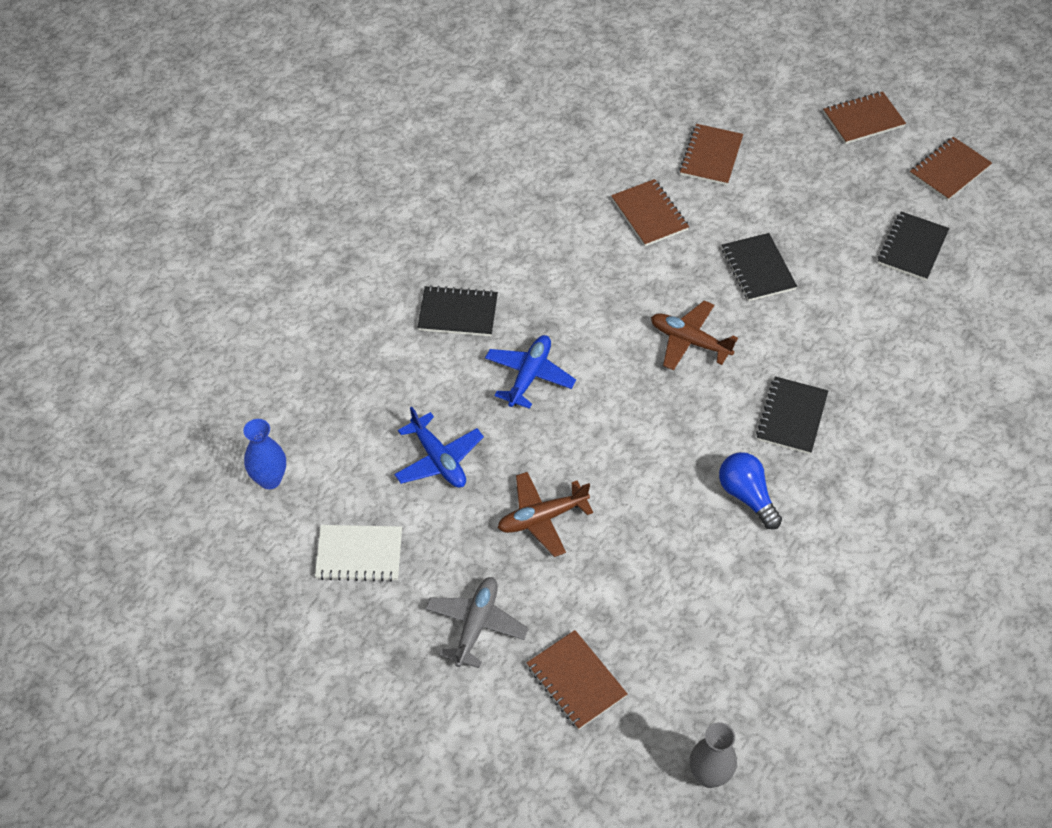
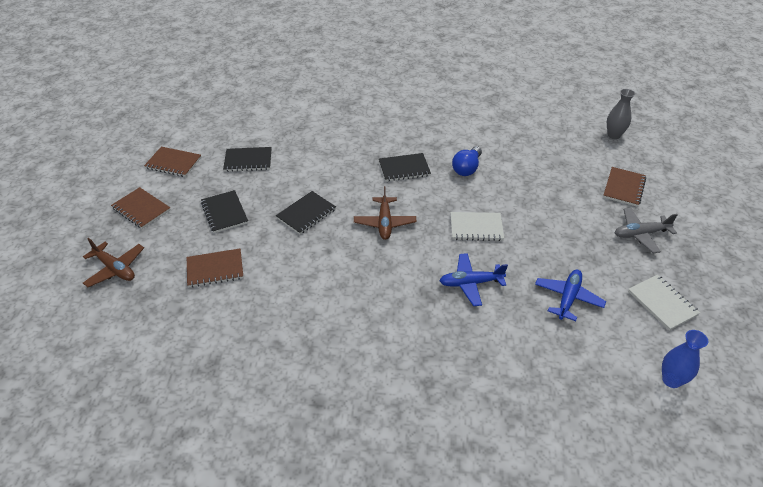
camera: 120 degrees left, 10 degrees down
black notebook [417,285,498,336] -> black notebook moved to [201,190,248,233]
brown plane [498,472,593,557] -> brown plane moved to [83,238,144,287]
brown notebook [611,179,689,246] -> none
none -> white notebook [450,212,504,241]

